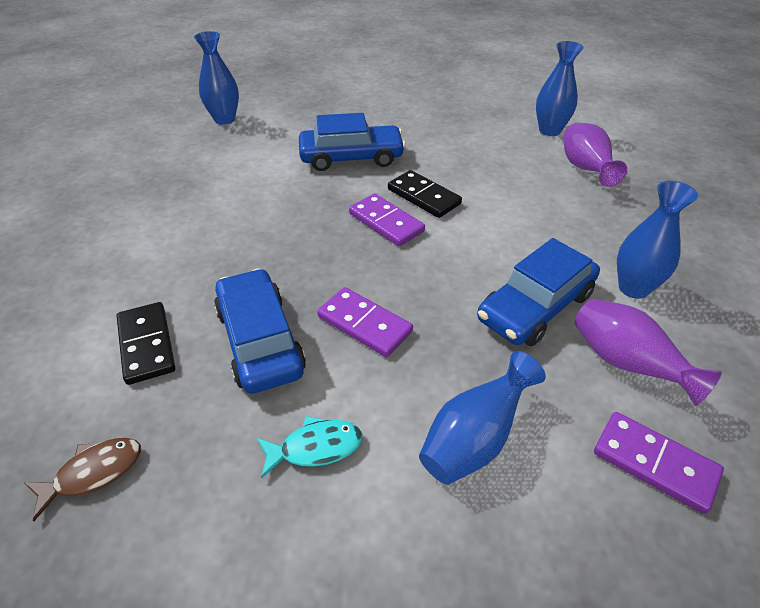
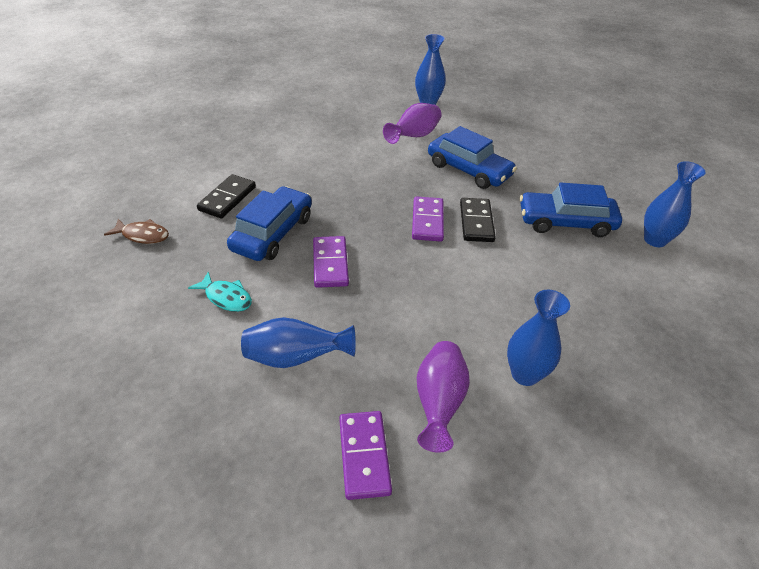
camera: 45 degrees right, 0 degrees up
blue car [477,238,600,346] -> blue car moved to [520,182,622,237]
purple vase [564,123,627,187] -> purple vase moved to [383,103,442,144]

